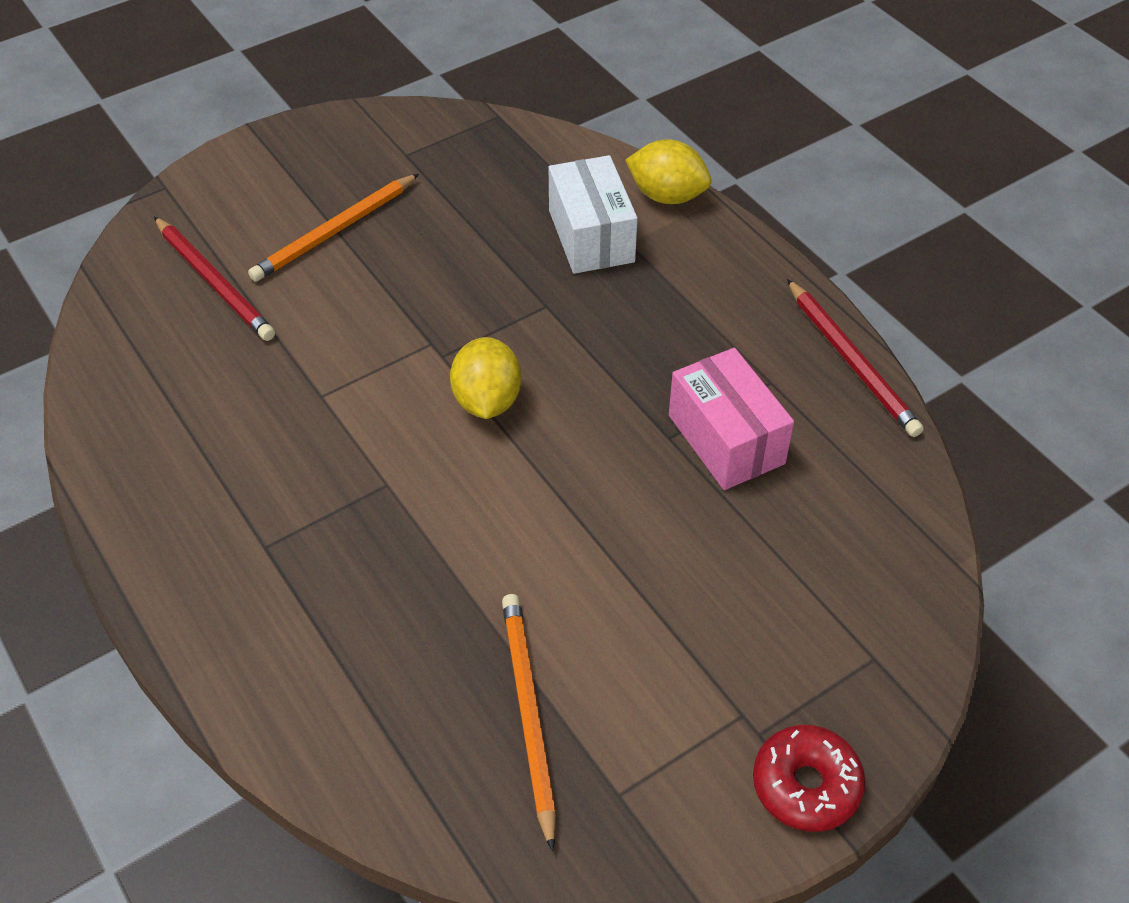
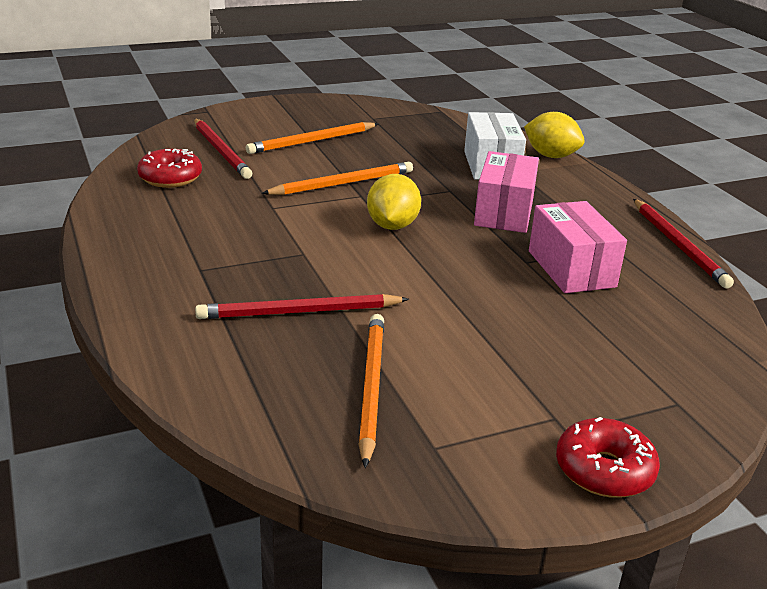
camera: 10 degrees right, 20 degrees down
none -> red donut [137,149,202,188]
none -> red pencil [195,294,409,319]
none -> orange pencil [262,162,413,195]
none -> pink box [474,151,539,233]

